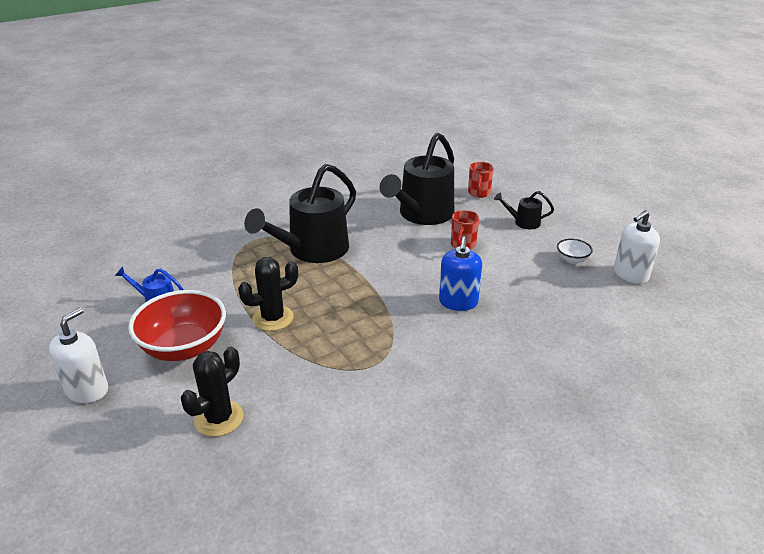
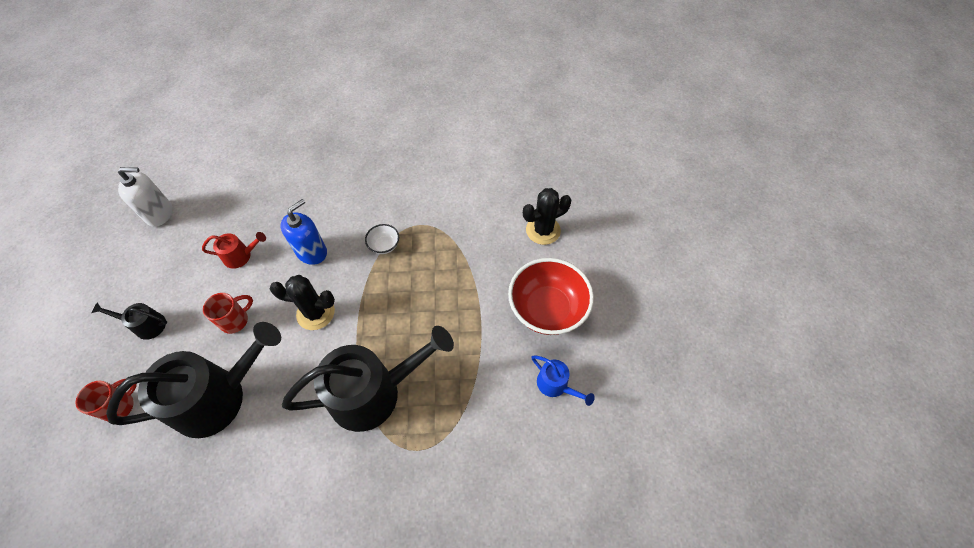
camera: 150 degrees left, 25 degrees up
white soap dispenser [49,308,108,403] -> none
black cactus [238,257,298,331] -> black cactus moved to [270,275,335,330]
black watering can [494,191,554,229] -> black watering can turned 150 degrees clockwise [91,303,167,340]
white bowl [557,239,593,264] -> white bowl moved to [365,224,399,254]
none -> red watering can [202,232,266,269]

